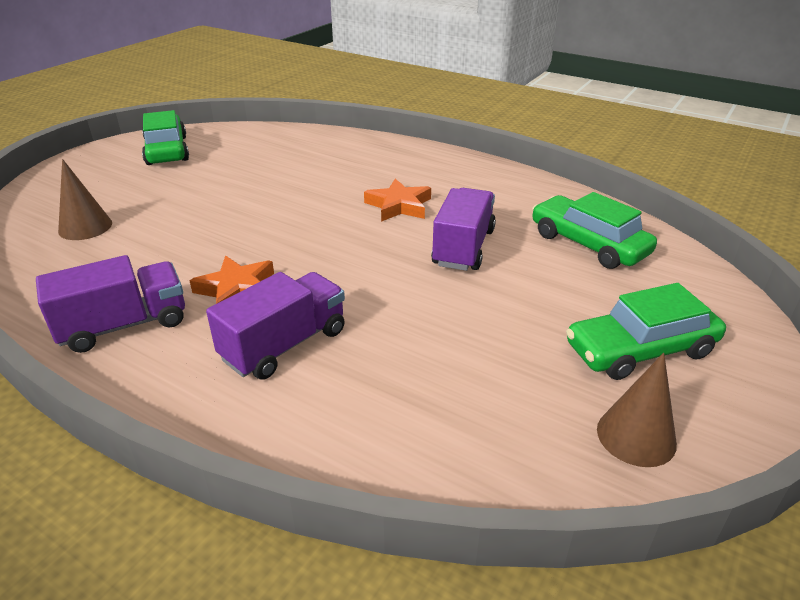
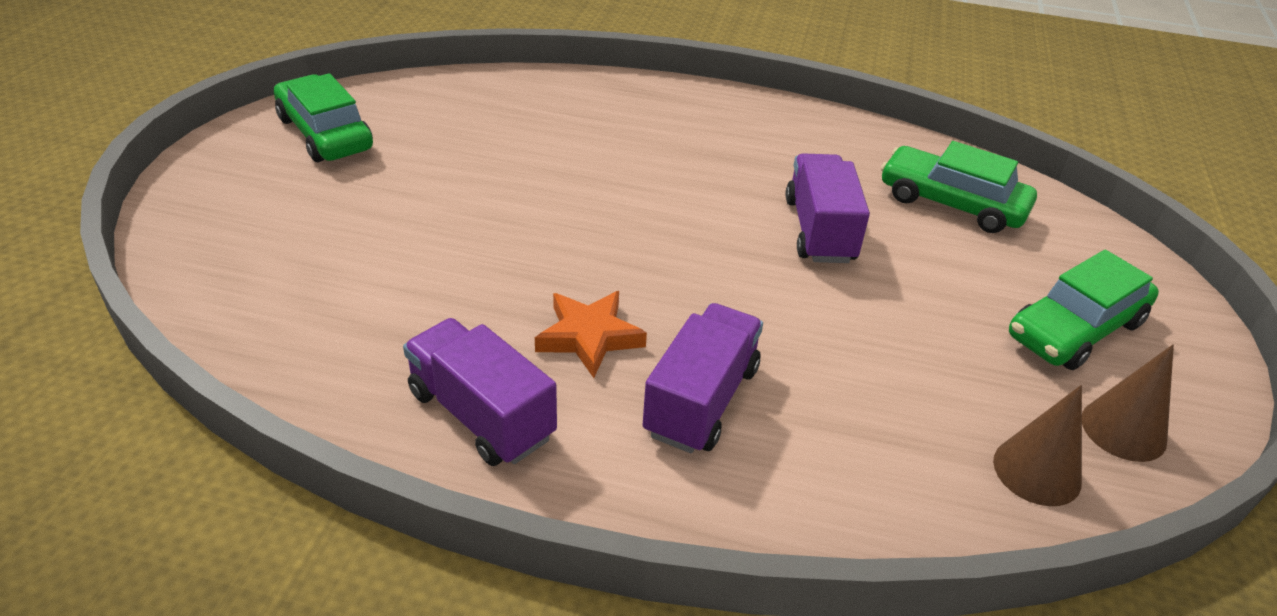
camera: 20 degrees left, 5 degrees up
purple truck [36,255,185,353] -> purple truck turned 90 degrees counterclockwise [403,318,557,466]
brown cone [58,159,112,240] -> brown cone moved to [993,385,1082,506]
orange star [364,179,431,222] -> none

